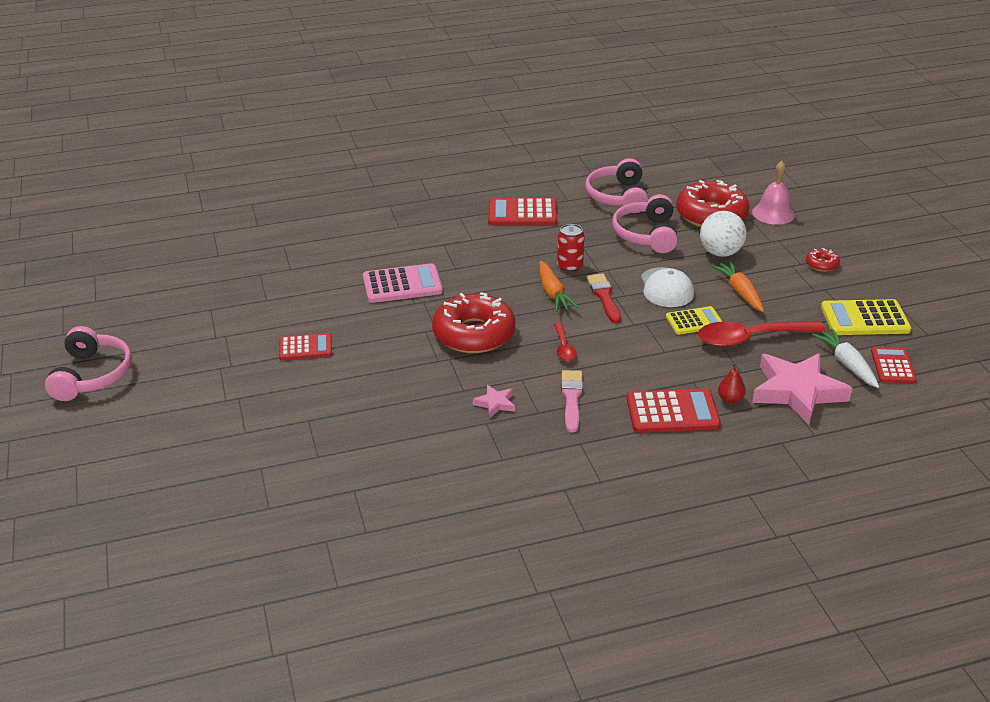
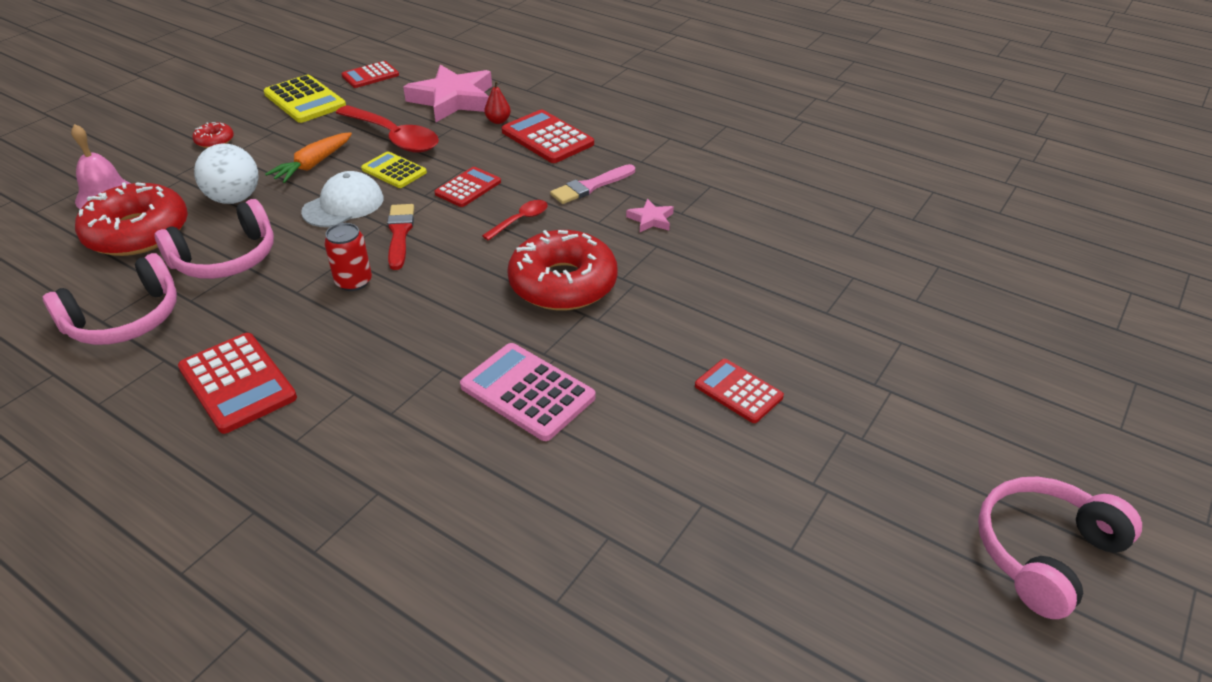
camera: 130 degrees left, 5 degrees up
orange carrot [539,261,578,312] -> none
red brush [587,274,621,324] -> red brush turned 135 degrees clockwise [387,204,414,270]
white carrot [812,329,879,388] -> none
none -> red calculator [434,167,501,207]

